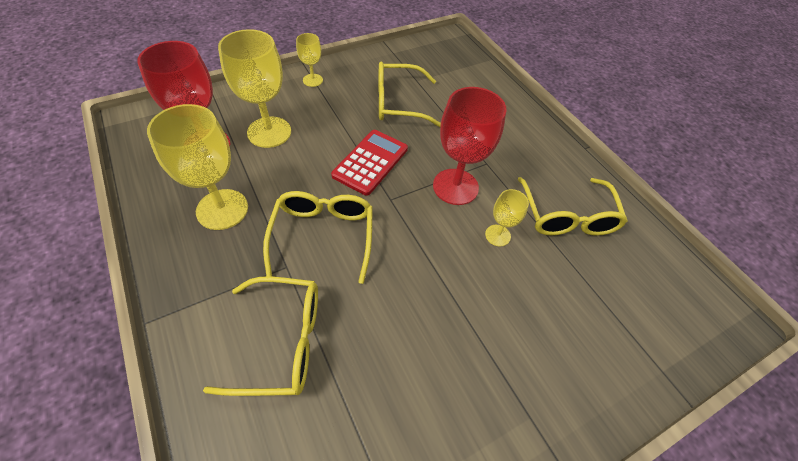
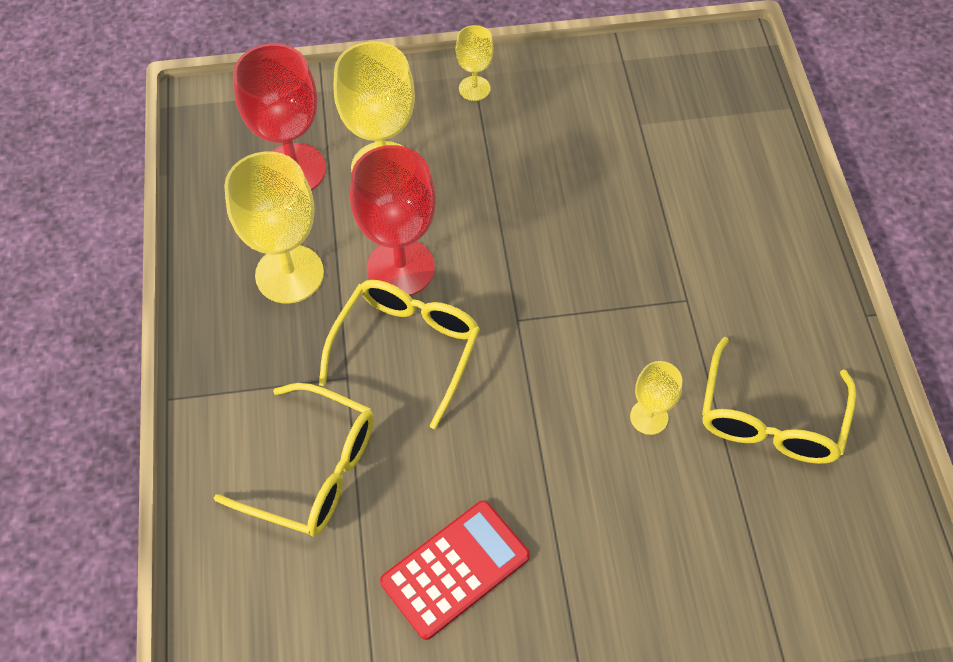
camera: 25 degrees right, 5 degrees up
red calculator [331,130,408,196] -> red calculator moved to [380,500,530,640]
yellow glasses [378,61,441,127] -> none
red goblet [433,87,507,205] -> red goblet moved to [350,145,436,296]

